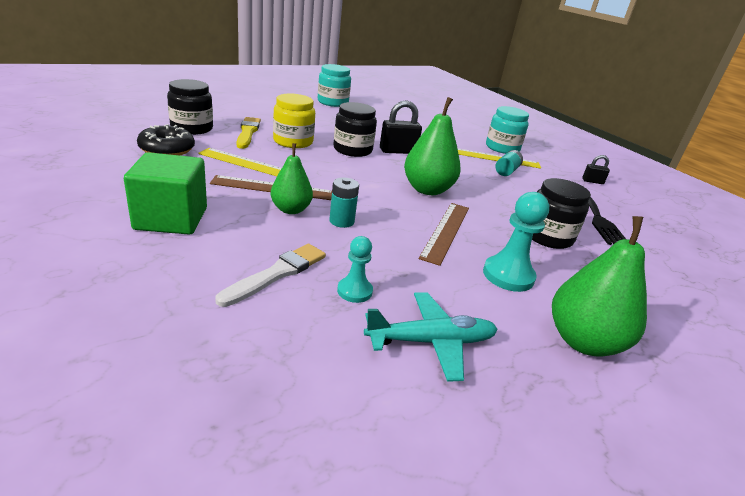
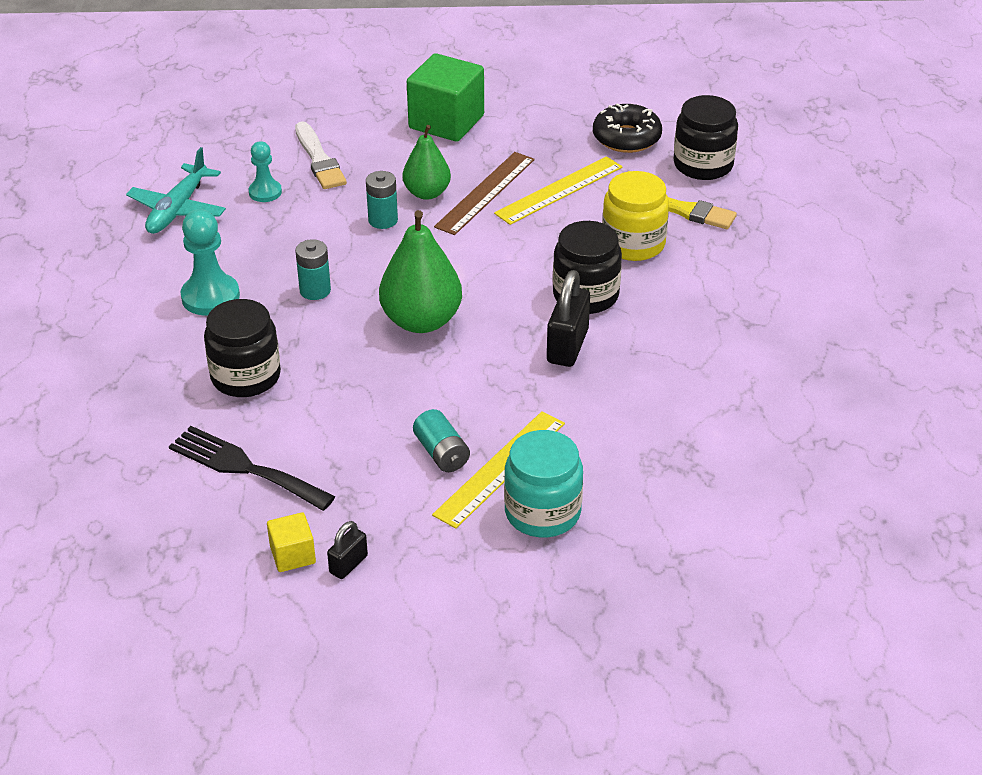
camera: 125 degrees right, 10 degrees up
turquoise jar [318,64,351,107] -> none
brown ruler [419,203,469,266] -> turquoise battery [295,239,331,300]
green pear [552,216,647,356] -> none
none -> yellow cube [267,512,316,572]

